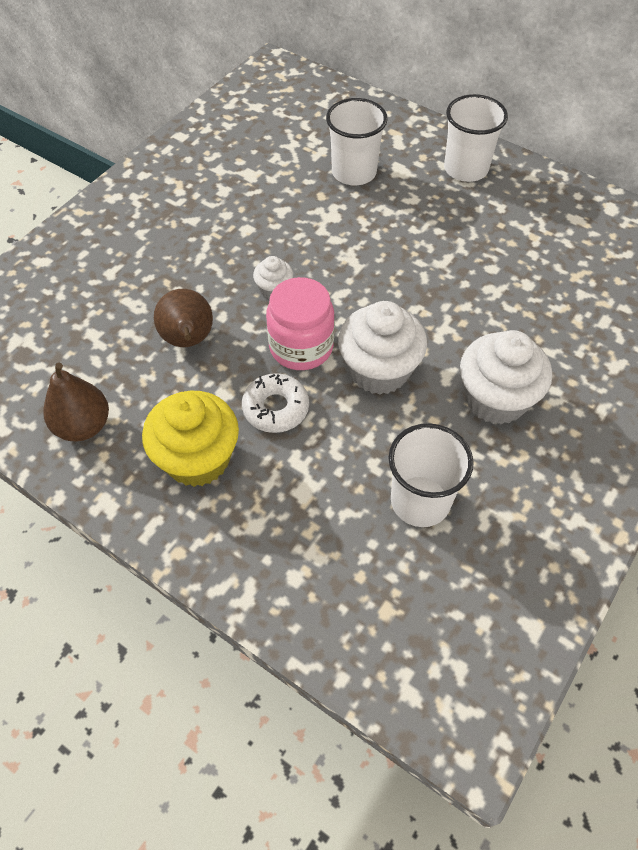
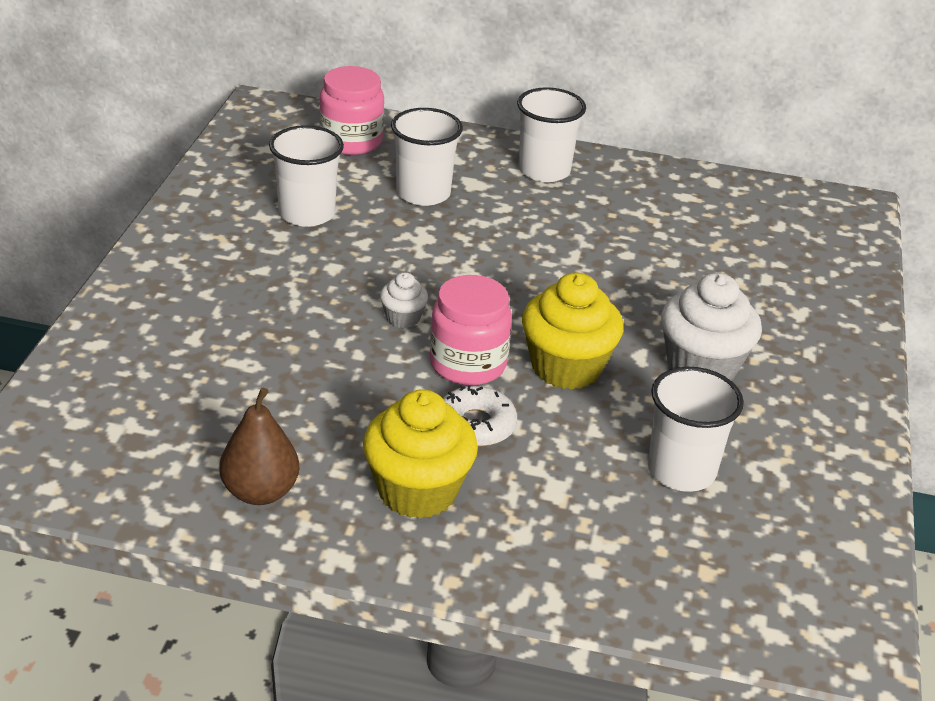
camera: 25 degrees left, 20 degrees down
brown pear [154,289,213,347] -> none
white cupcake [338,301,427,395] -> yellow cupcake [522,273,623,390]
none -> white cup [269,125,344,227]
none -> pink jar [319,66,384,155]

